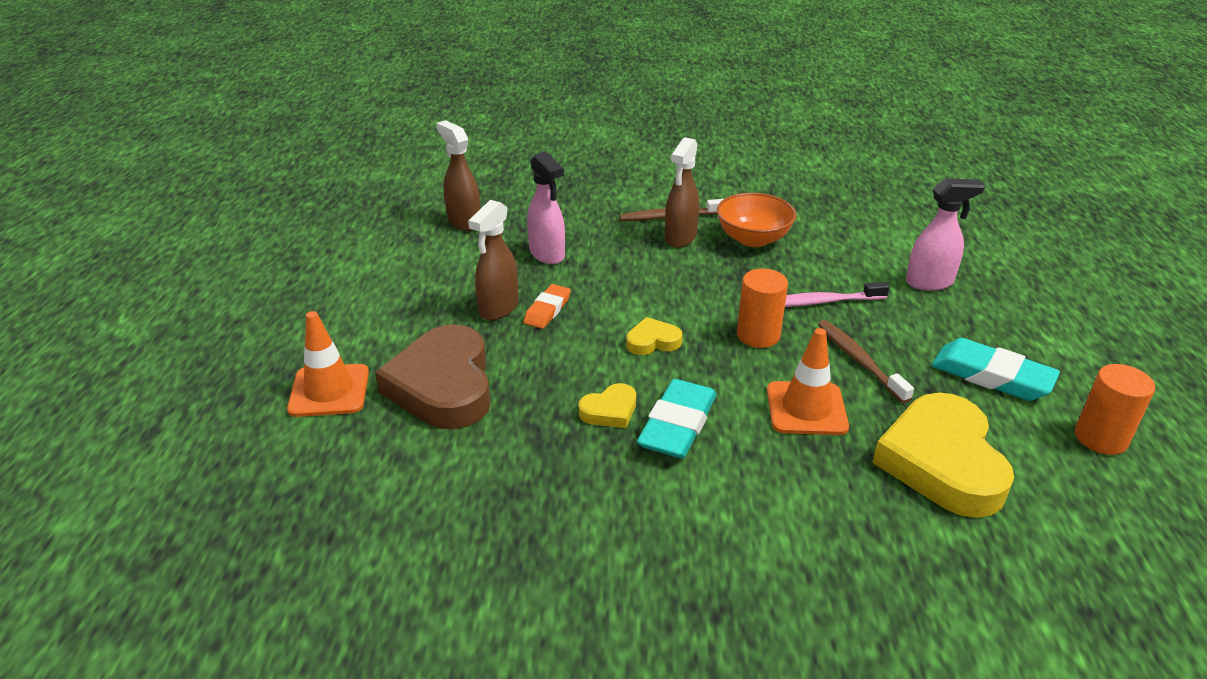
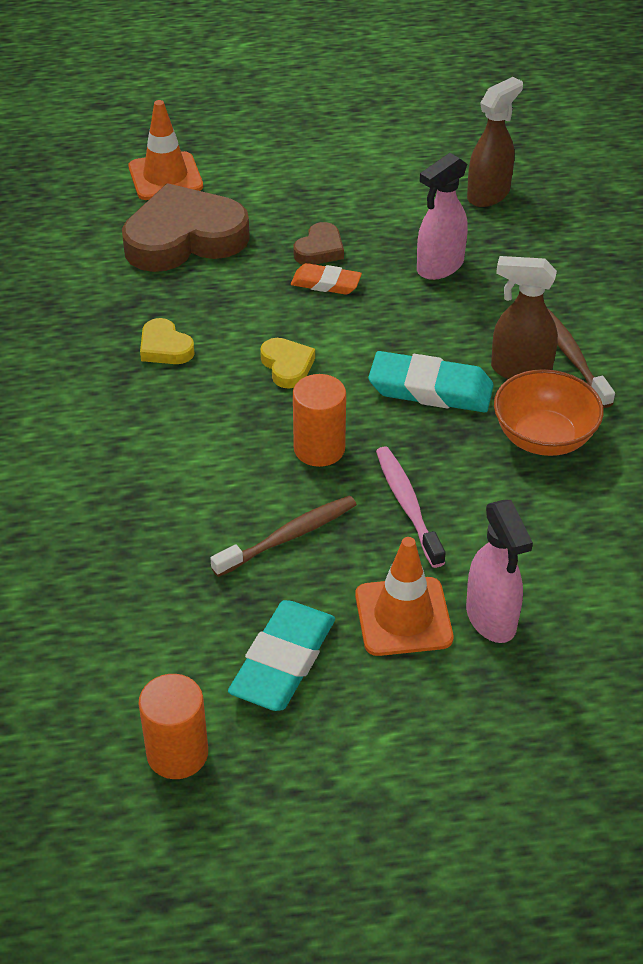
camera: 80 degrees right, 10 degrees up
brown spray bottle [468,200,518,320] -> brown heart [293,222,344,265]
turquoise eraser [637,379,716,458] -> turquoise eraser moved to [368,351,494,412]
orange traffic cone [767,328,849,435] -> orange traffic cone moved to [355,537,453,656]
yellow heart [872,393,1014,518] -> none

